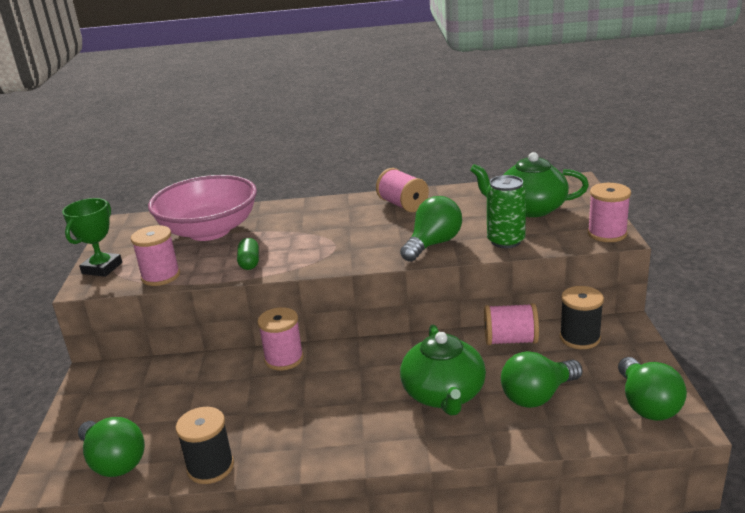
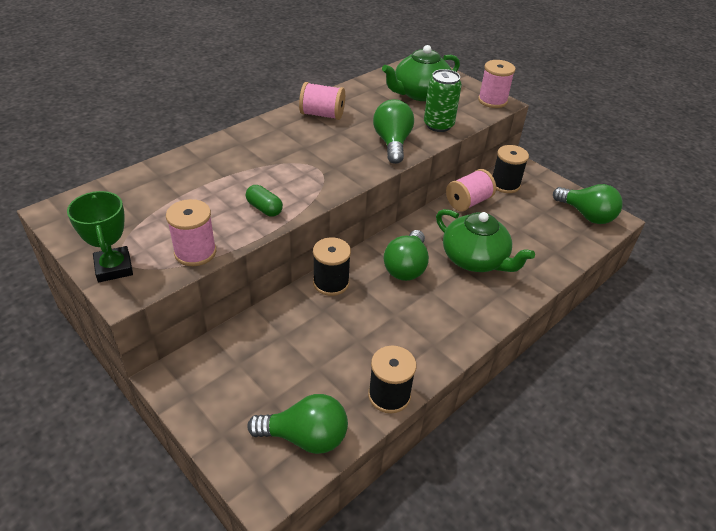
camera: 45 degrees left, 15 degrees up
pink bowl [148,175,257,241] -> none
pink spool [258,307,304,371] -> black spool [313,237,351,296]
green light bulb [501,351,583,408] -> green light bulb moved to [384,230,429,281]

